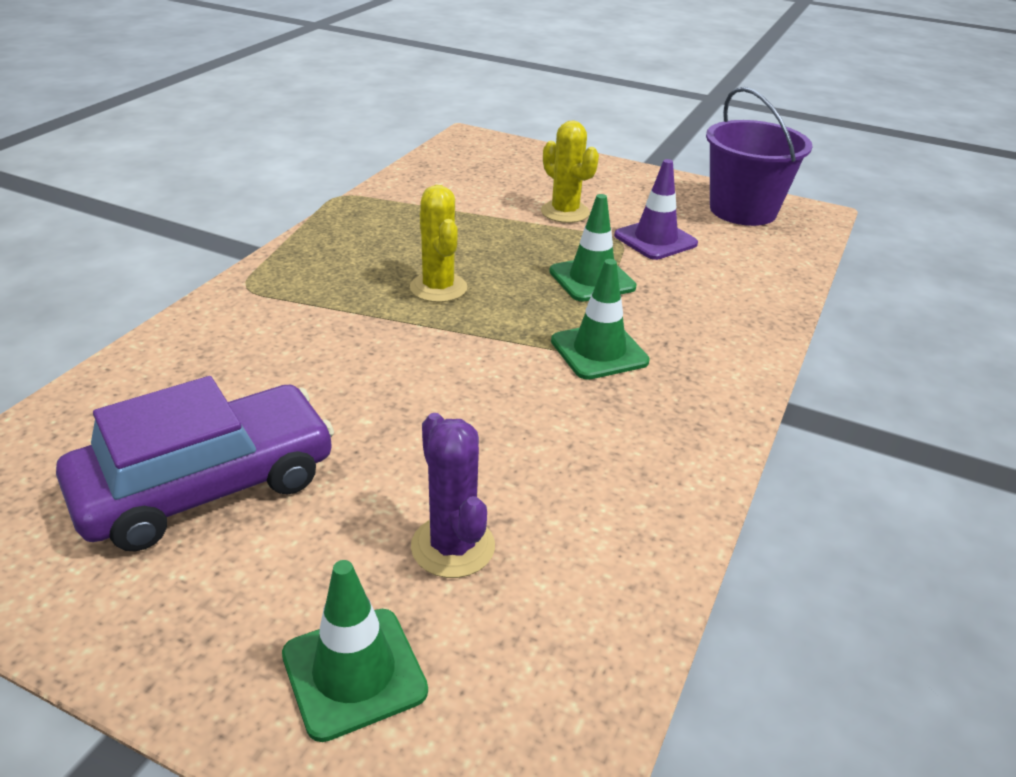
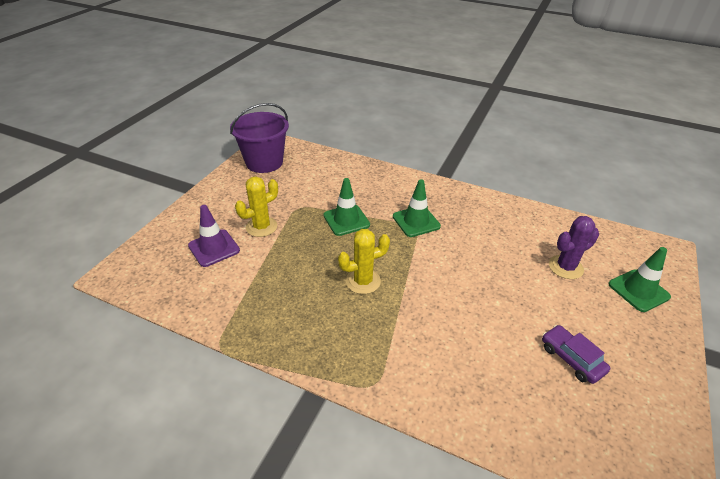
camera: 90 degrees left, 5 degrees up
purple car [56,376,334,551] -> purple car [542,325,610,384], size x0.51
purple traffic cone [614,159,698,260] -> purple traffic cone moved to [188,205,240,267]

